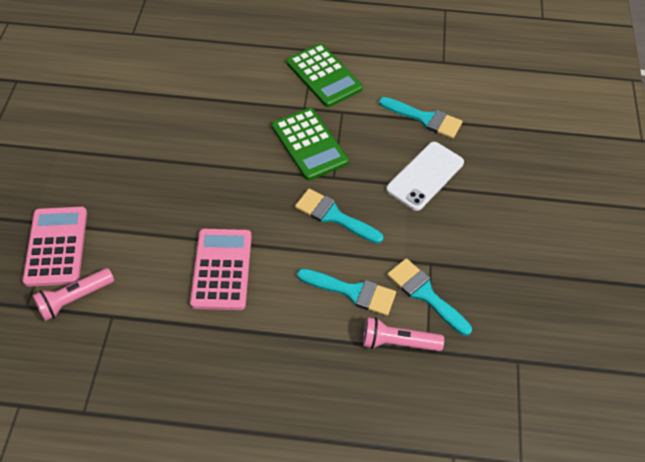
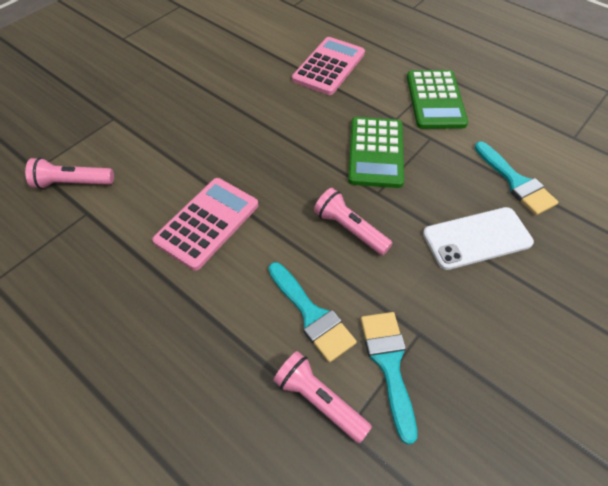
camera: 35 degrees right, 0 degrees up
pink calculator [23,207,87,287] -> pink calculator moved to [292,37,365,95]
turquoise brush [295,189,384,244] -> pink flashlight [314,188,393,255]

